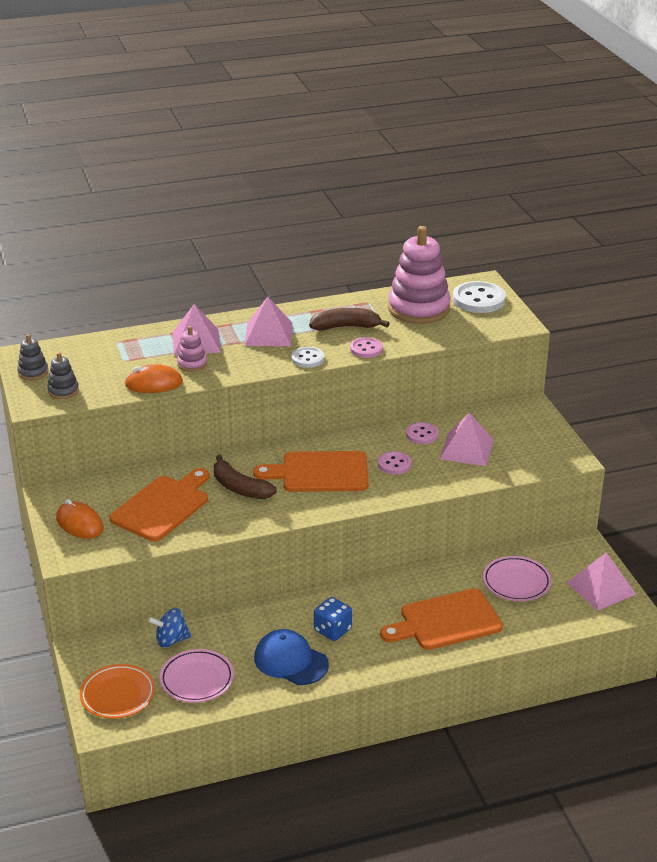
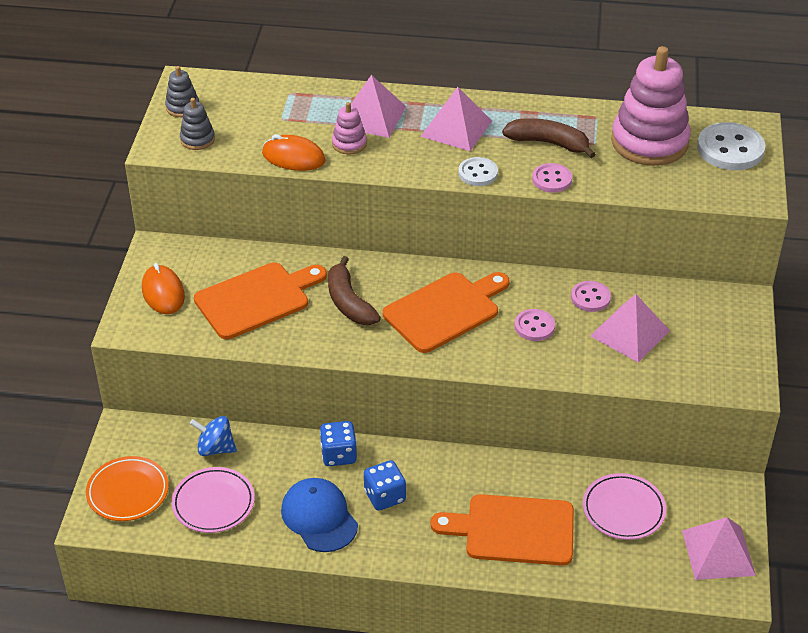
camera: 25 degrees right, 10 degrees up
orange cutting board [253,451,369,492] -> orange cutting board turned 120 degrees clockwise [383,272,510,353]
none -> blue dice [320,421,357,466]

